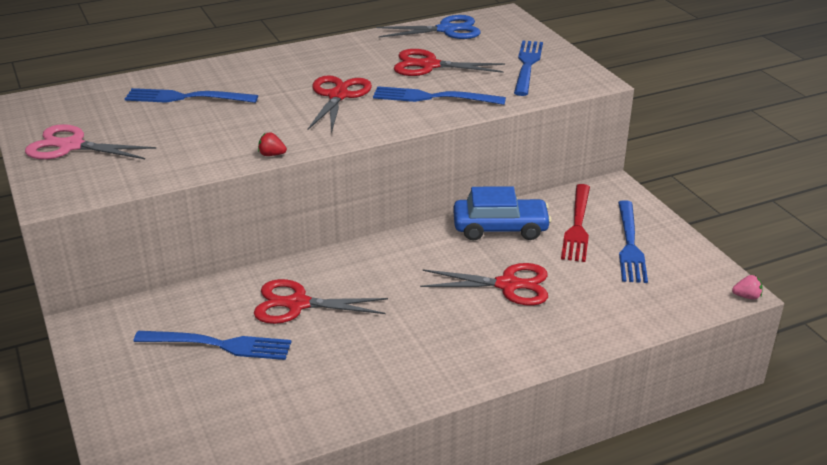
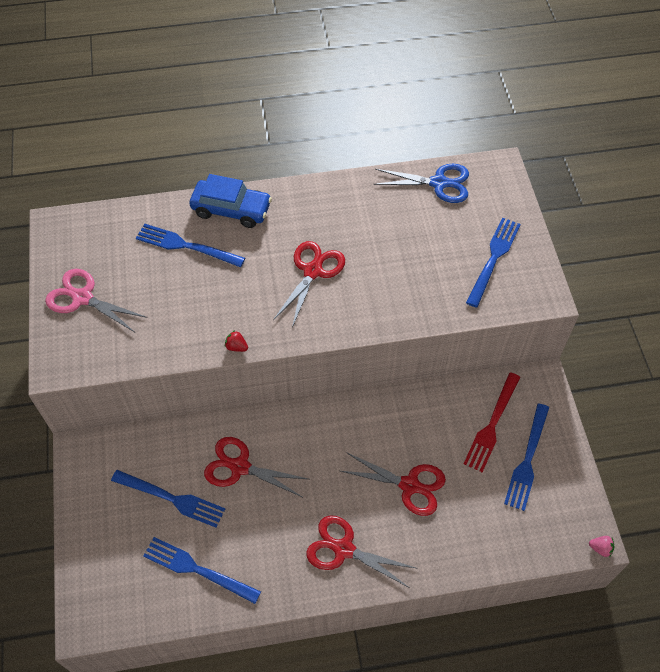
camera: 15 degrees right, 25 degrees up
blue fork [373,86,506,105] -> blue fork moved to [143,537,261,604]
red scissors [394,49,505,76] -> red scissors moved to [306,516,416,588]
blue car [453,186,552,241] -> blue car moved to [189,174,272,228]

